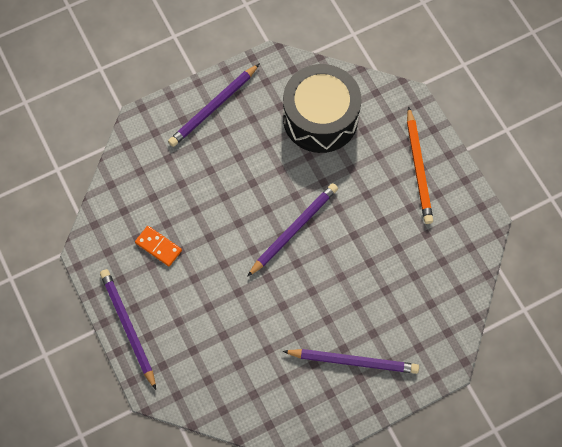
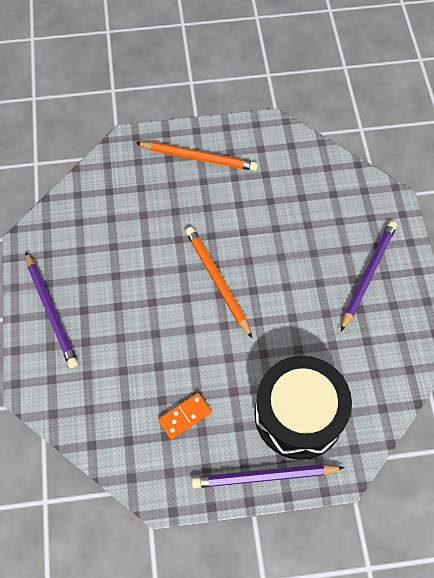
camera: 70 degrees left, 5 degrees down
purple pencil [247,183,338,277] -> orange pencil [185,227,252,338]
black drum [283,64,362,153] -> black drum moved to [254,356,352,460]

